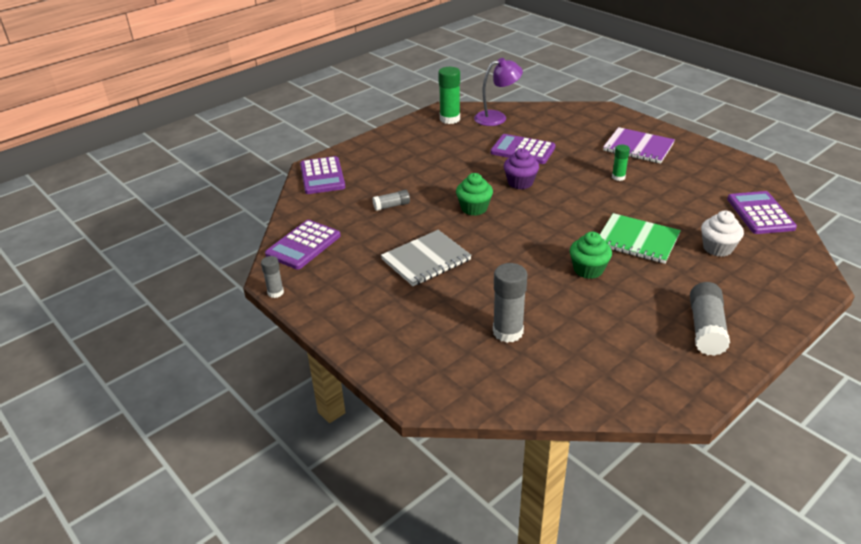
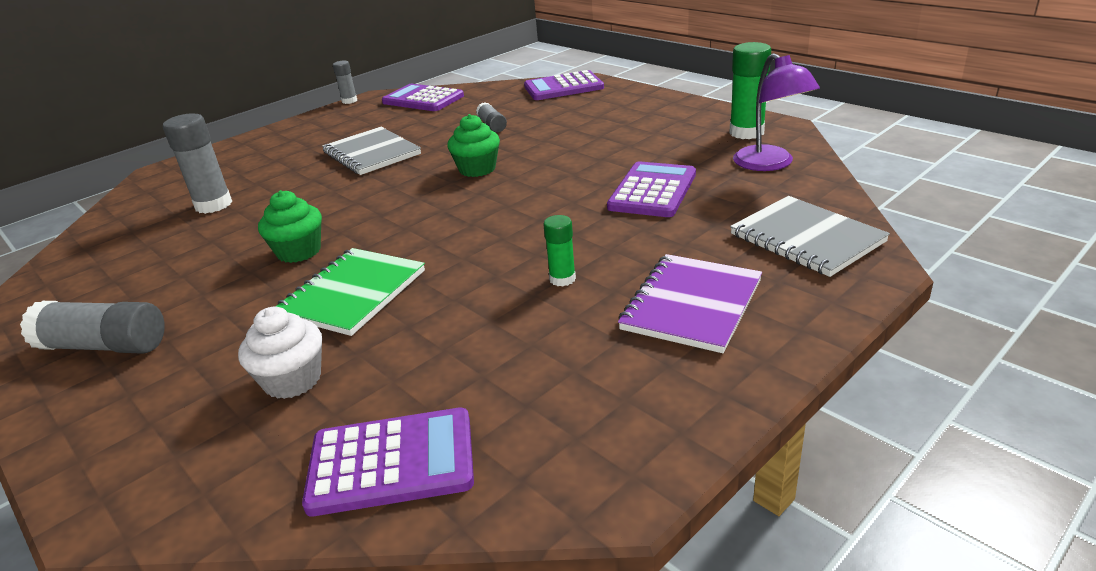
camera: 90 degrees right, 5 degrees down
purple cupcake [504,148,539,189] -> none
none -> grey notebook [730,196,890,277]

